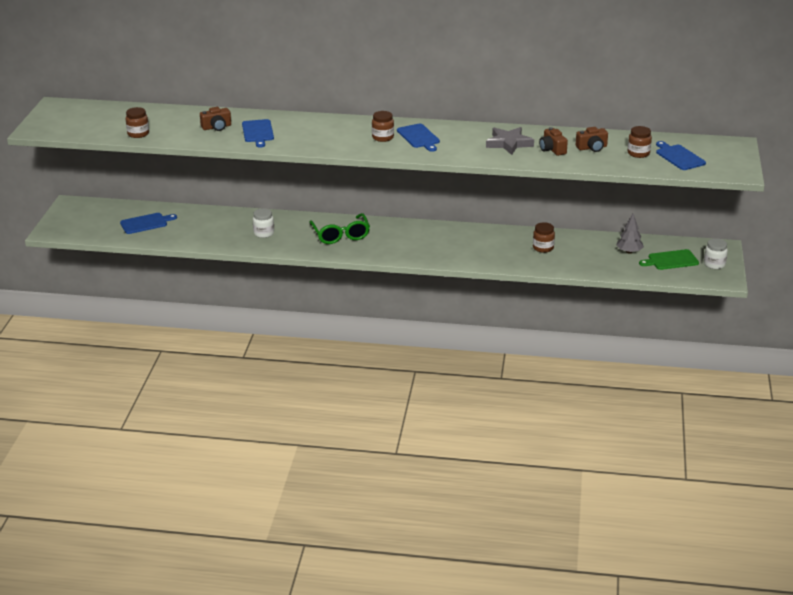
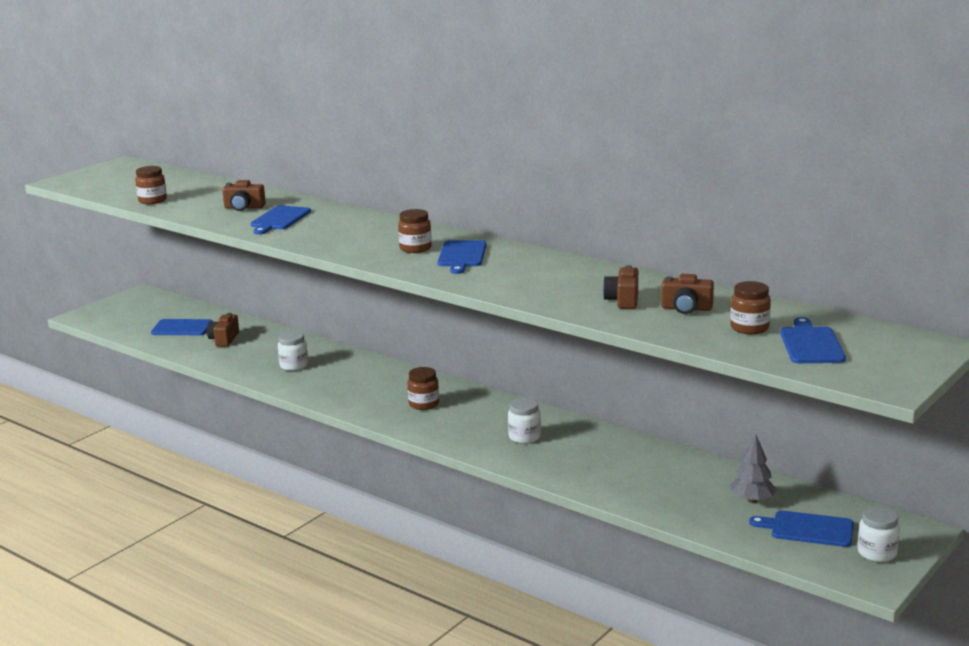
camera: 30 degrees right, 10 degrees down
green glasses [310,213,370,244] -> none
grey star [486,127,534,155] -> none
brown jar [533,222,555,253] -> brown jar moved to [407,367,439,410]
green cutting board [639,249,699,270] -> blue cutting board [749,511,854,547]
none -> brown camera [207,313,239,346]
none -> white jar [508,398,541,444]

